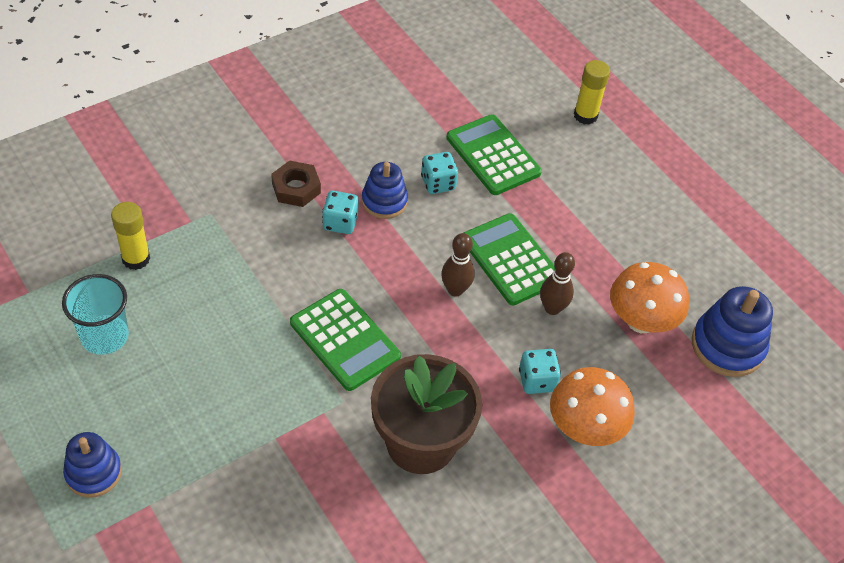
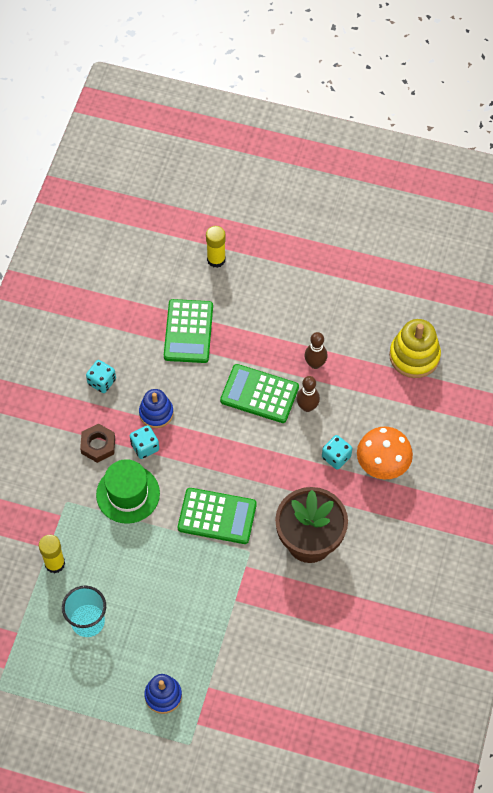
camera: 35 degrees left, 10 degrees up
turquoise dice [421,152,458,194] -> turquoise dice moved to [86,360,116,393]
brown bowling pin [441,233,475,297] -> brown bowling pin moved to [305,332,328,369]
green calculator [446,114,542,195] -> green calculator turned 105 degrees counterclockwise [164,299,213,363]
orange mushroom [610,262,689,333] -> none
blue stacking toy [692,286,773,377] -> yellow stacking toy [389,319,441,378]
none -> green hat [96,459,160,524]

